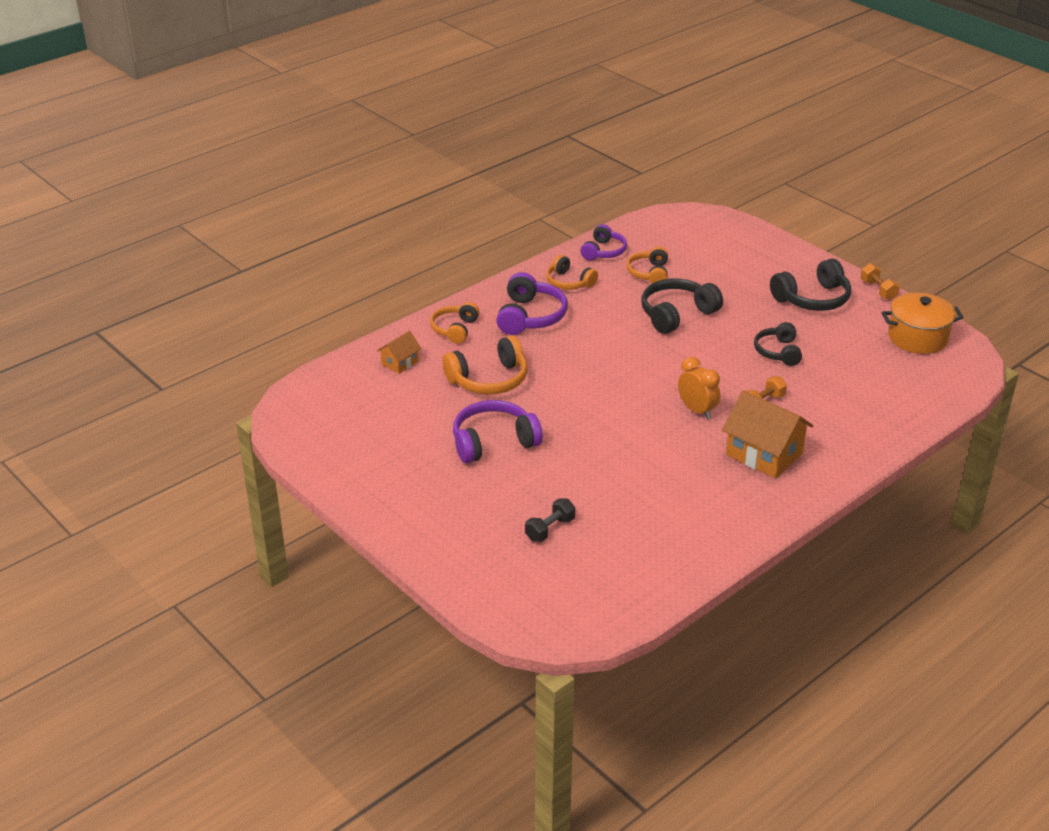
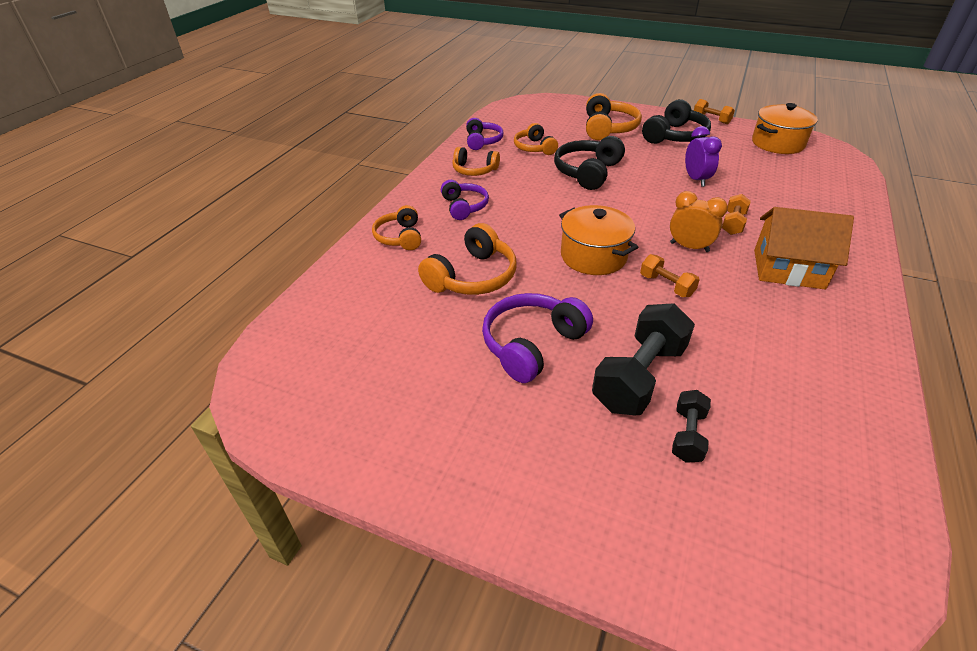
camera: 25 degrees left, 5 degrees up
orange house [377,331,422,374] -> none
purple headphones [496,272,568,335] -> purple headphones [441,180,489,220], size x0.66
black headphones [754,322,802,366] -> purple clock [685,126,722,187]
none -> orange pot [559,205,639,275]
none -> orange headphones [586,93,642,140]
none -> black dumbbell [592,303,695,415]
none -> orange dumbbell [640,254,700,297]

